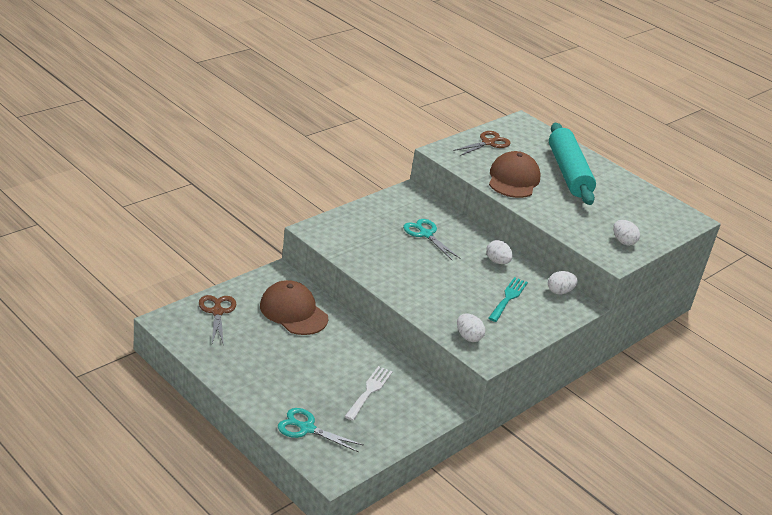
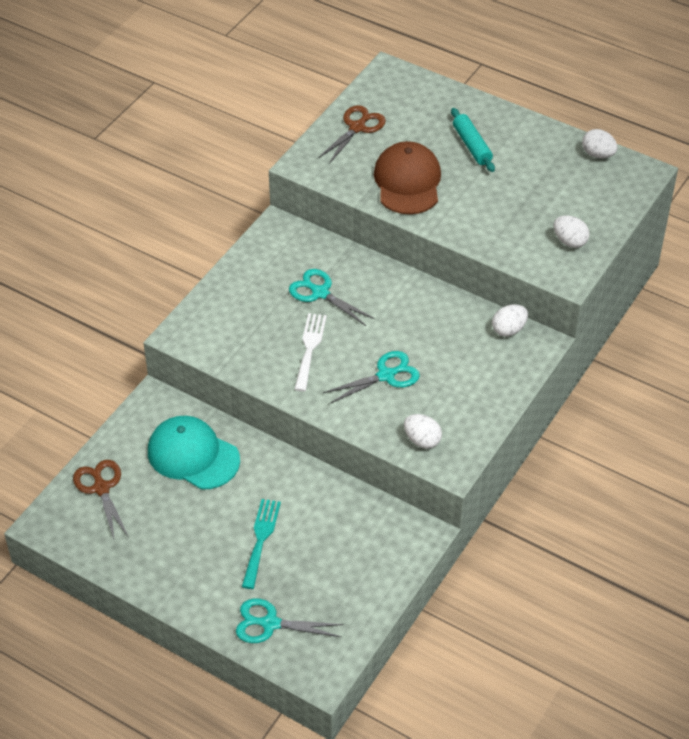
camera: 10 degrees left, 15 degrees up
brown cap [260,280,328,335] -> turquoise cap [148,416,240,490]
white fork [344,366,392,421] -> white fork moved to [294,313,327,391]
white egg [486,240,513,264] -> white egg moved to [582,129,617,158]
turquoise fork [488,277,528,322] -> turquoise fork moved to [242,499,281,589]
turquoise rolling pin [549,123,596,205] -> turquoise rolling pin [451,108,495,172], size x0.50
none -> turquoise scissors [323,351,420,403]

